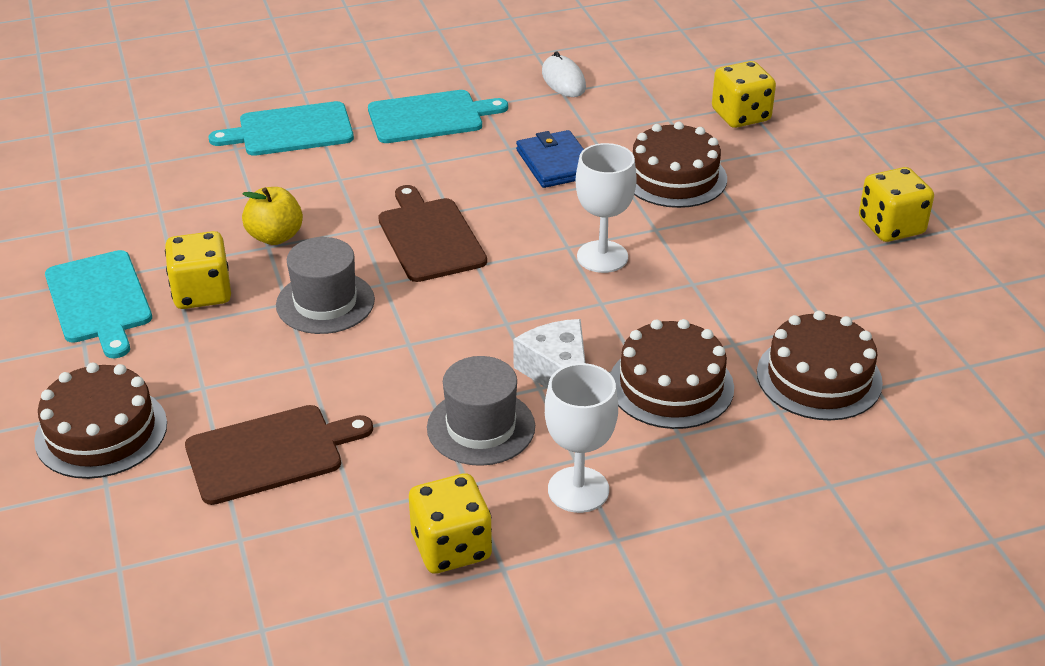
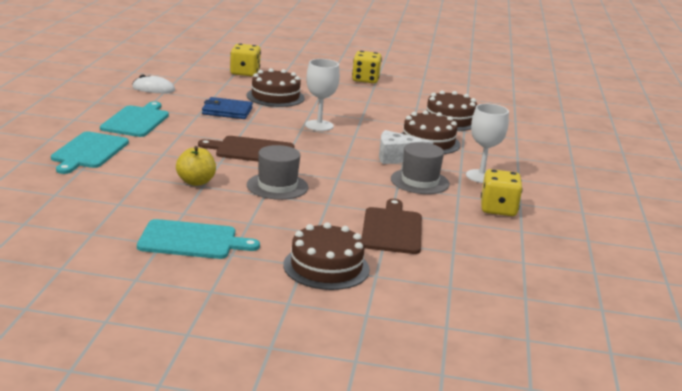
camera: 65 degrees left, 15 degrees down
yellow dice [165,231,231,309] -> none

